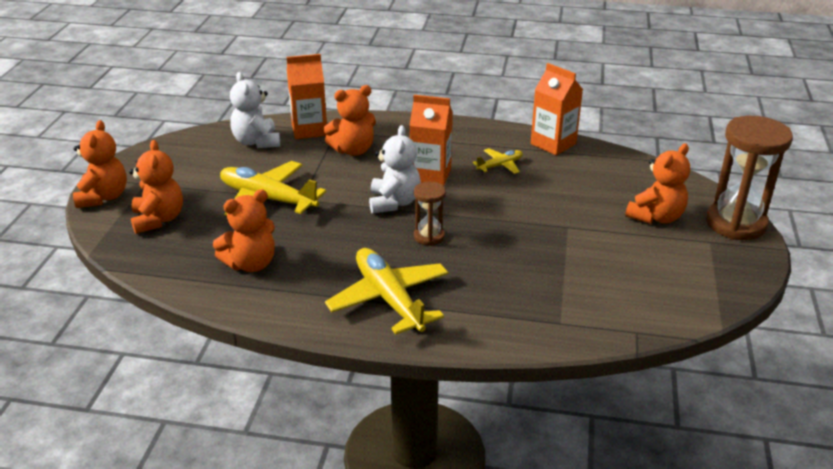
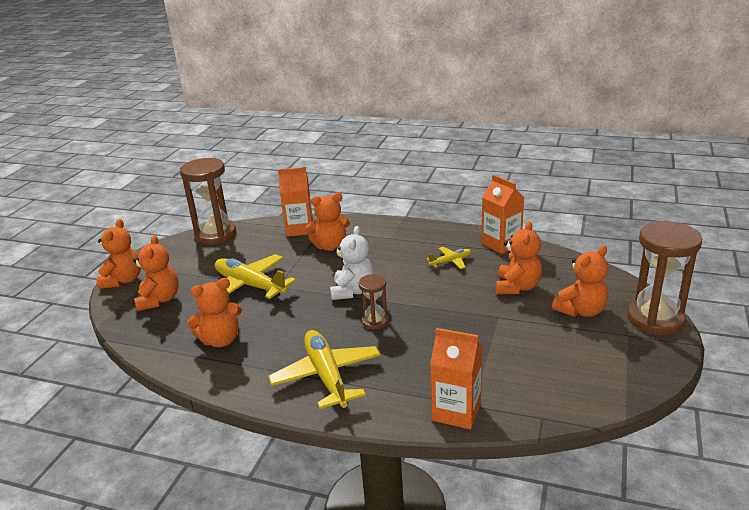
camera: 10 degrees right, 5 degrees down
white teddy bear [230,72,280,148] -> none
orange carton [409,95,453,186] -> orange carton moved to [430,328,482,429]
none -> brown hourglass [180,158,236,245]
none -> orange teddy bear [495,221,542,294]

